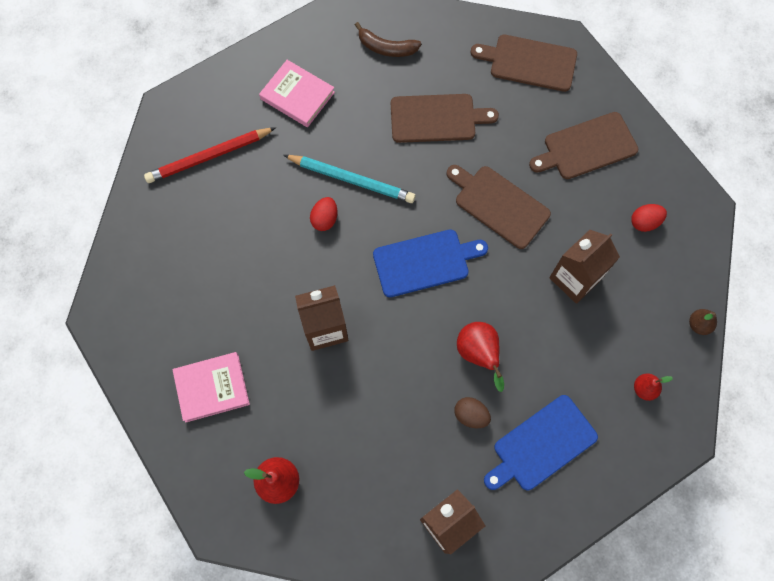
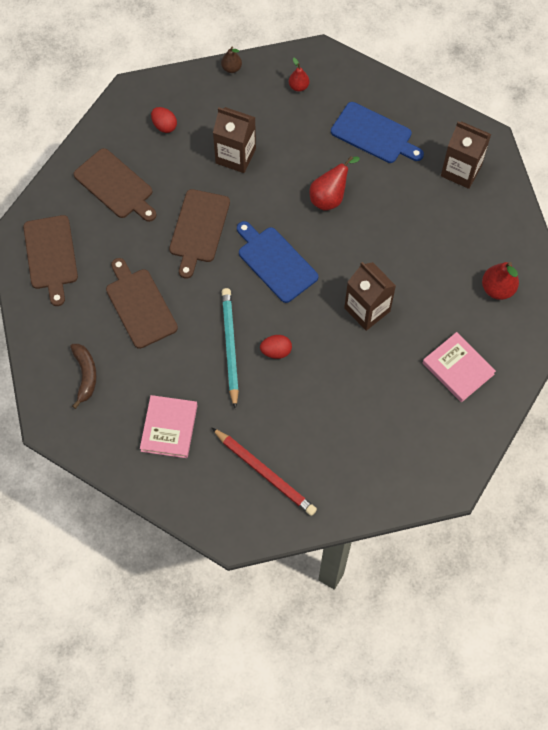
camera: 115 degrees left, 5 degrees down
brown egg [454,397,491,428] -> none

